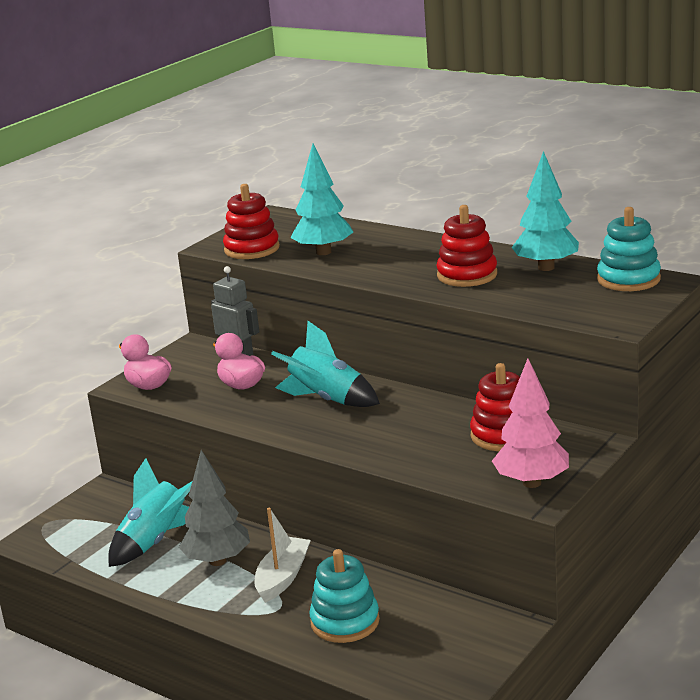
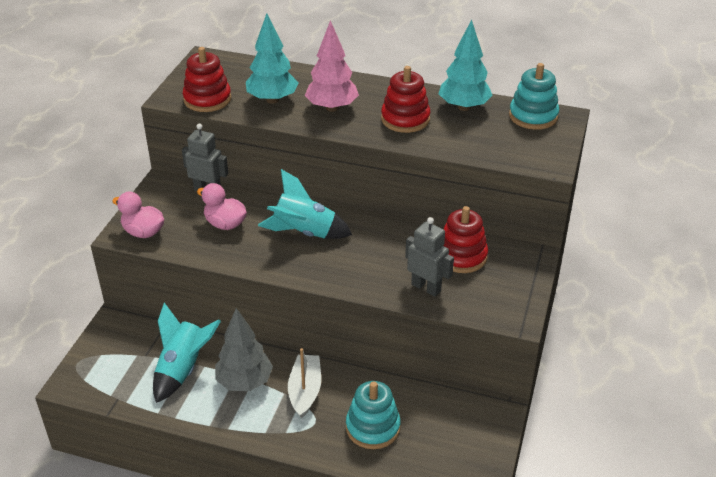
camera: 20 degrees left, 15 degrees up
pink tree [492,359,569,488] -> pink tree moved to [305,20,359,112]
none -> grey robot [405,217,454,297]

